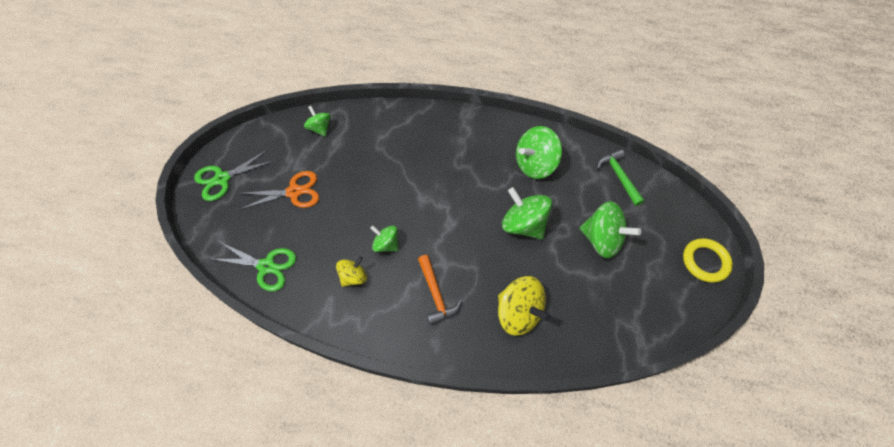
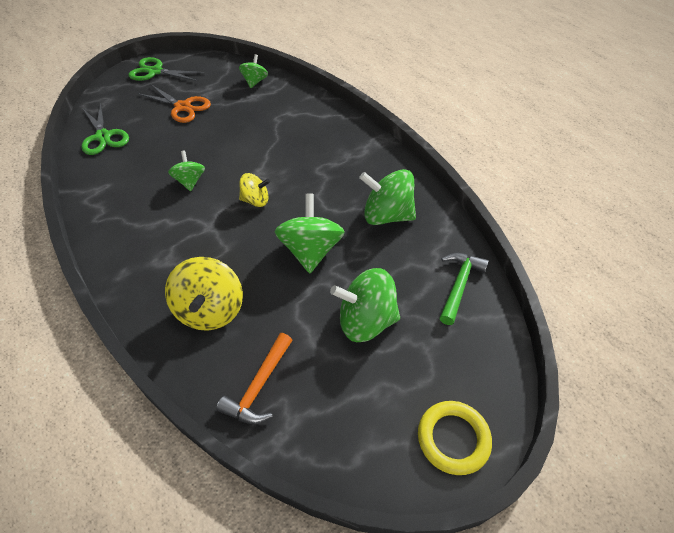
camera: 45 degrees right, 10 degrees down
yellow spinning top [336,256,367,287] -> yellow spinning top moved to [239,173,270,207]
orange hammer [418,255,462,325] -> orange hammer moved to [216,333,292,424]
green spinning top [580,201,641,258] -> green spinning top turned 105 degrees clockwise [330,268,400,342]

